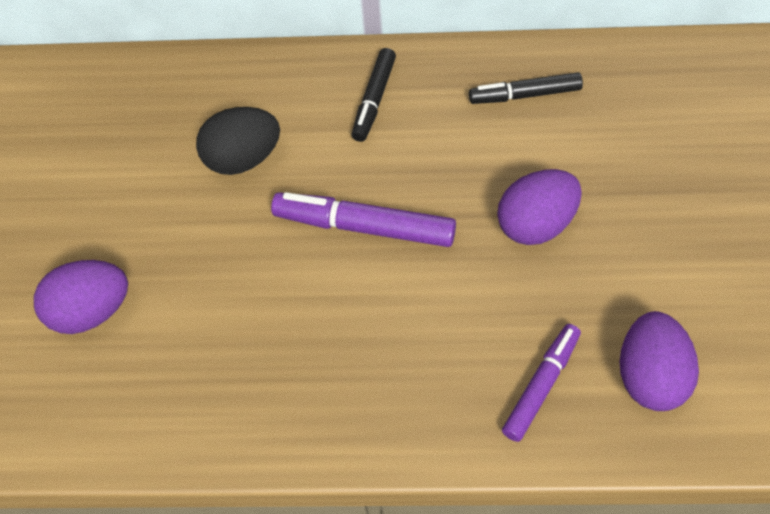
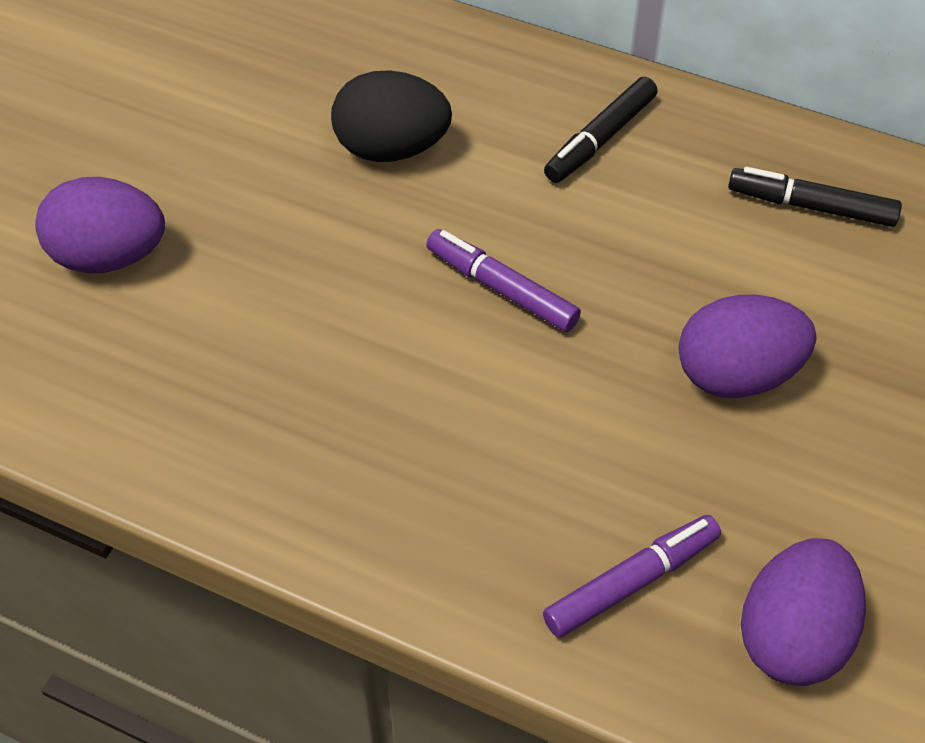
camera: 20 degrees right, 5 degrees down
purple marker [271,192,456,247] -> purple marker [426,229,581,332], size x0.66

